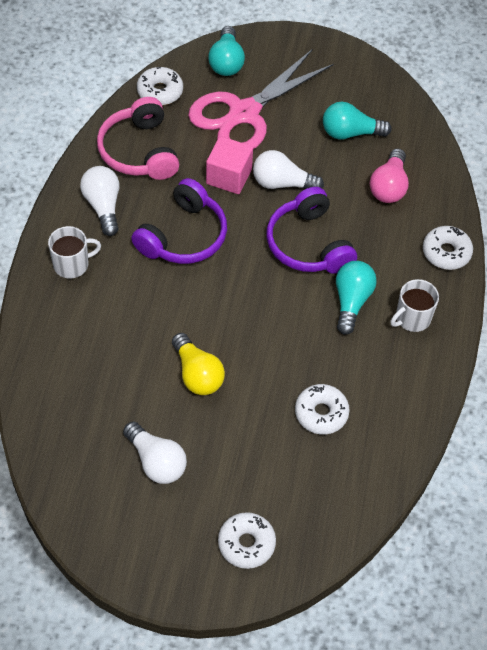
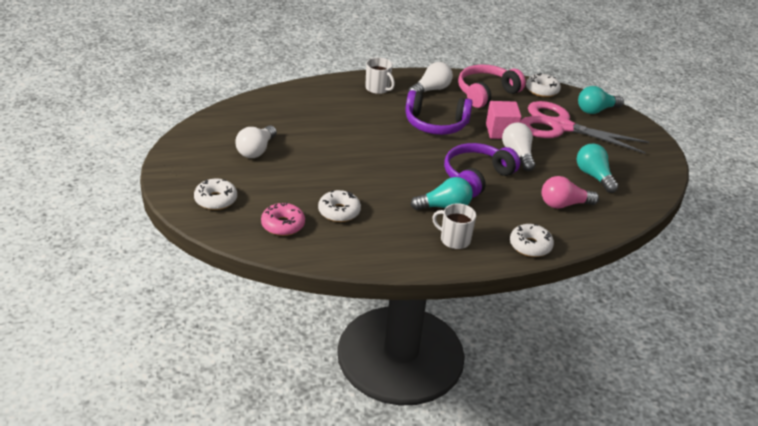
camera: 65 degrees right, 20 degrees down
yellow light bulb [172,333,225,395] -> none
none -> pink donut [261,203,305,236]

